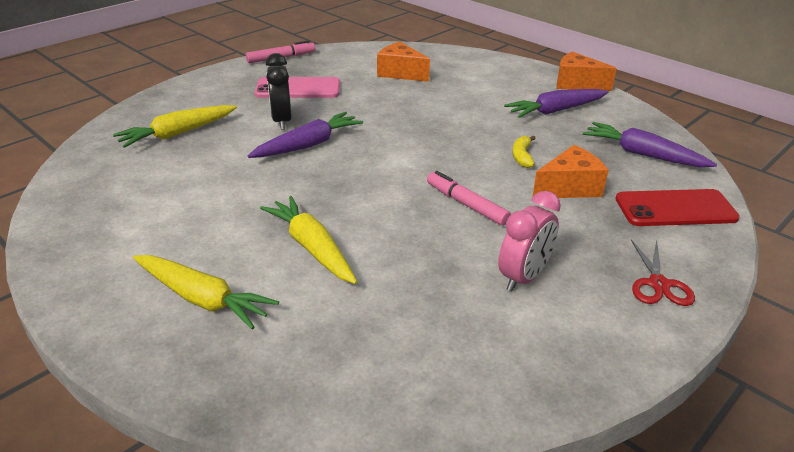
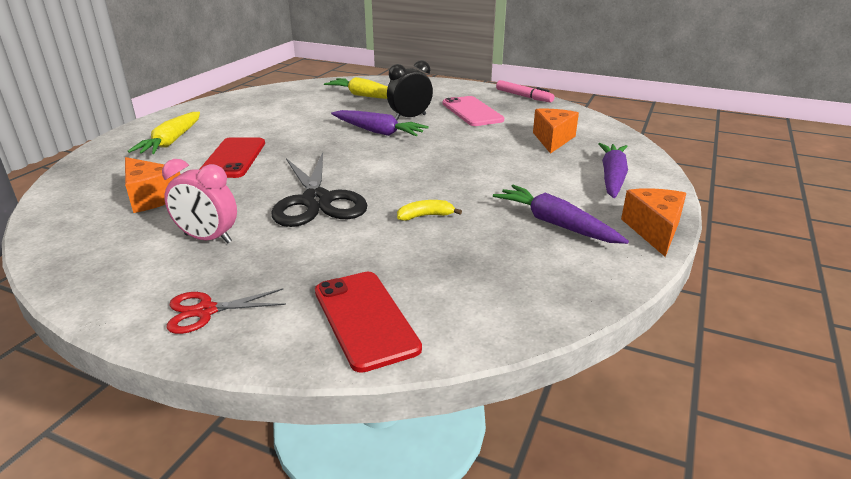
camera: 70 degrees right, 5 degrees down
yellow carrot [260,196,357,284] -> red phone [199,137,265,178]
pink marker [427,171,511,226] -> black scissors [271,153,368,227]
orange cheese [533,145,609,198] -> orange cheese moved to [125,157,180,213]
purple carrot [583,122,717,167] -> purple carrot moved to [598,143,628,198]

